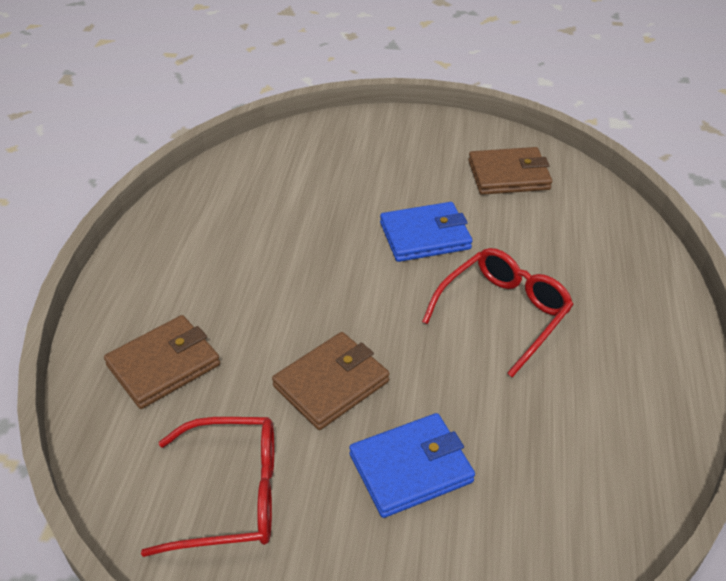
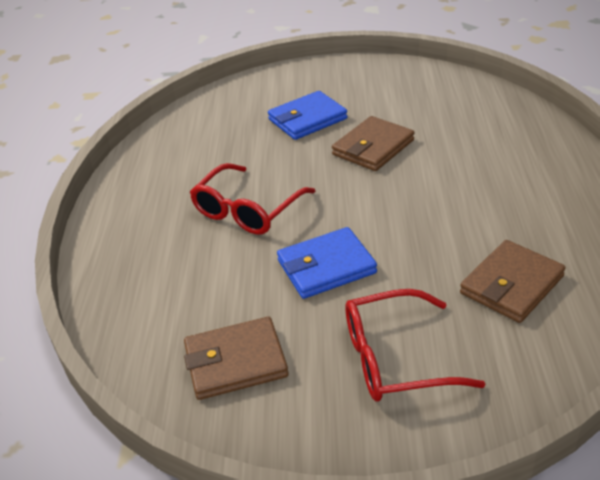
camera: 175 degrees right, 5 degrees down
brown wallet [104,315,220,409] -> brown wallet moved to [460,240,566,323]
red glasses [141,417,274,557] -> red glasses moved to [345,289,485,402]

